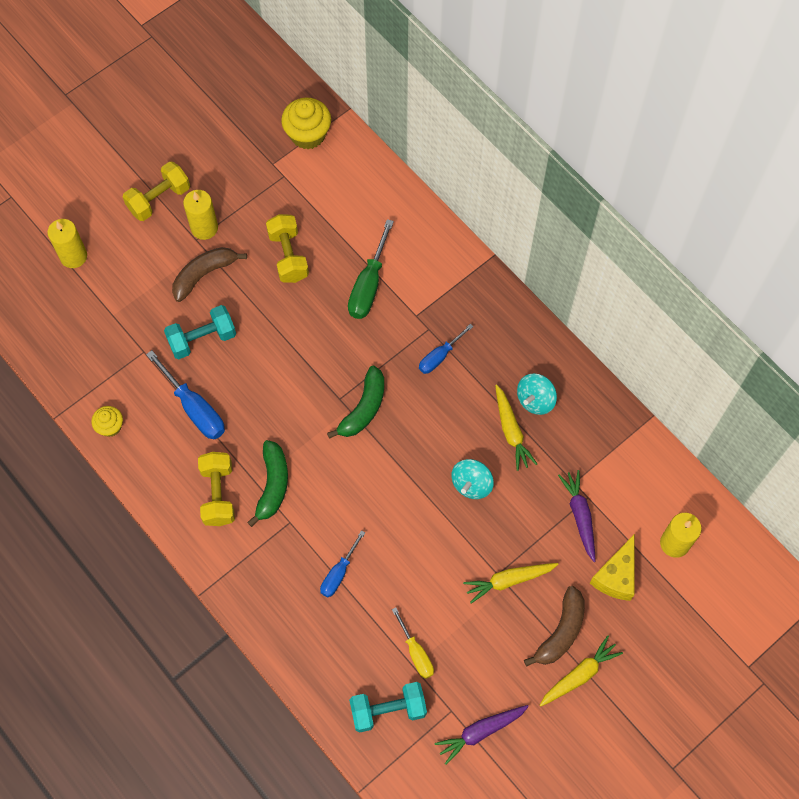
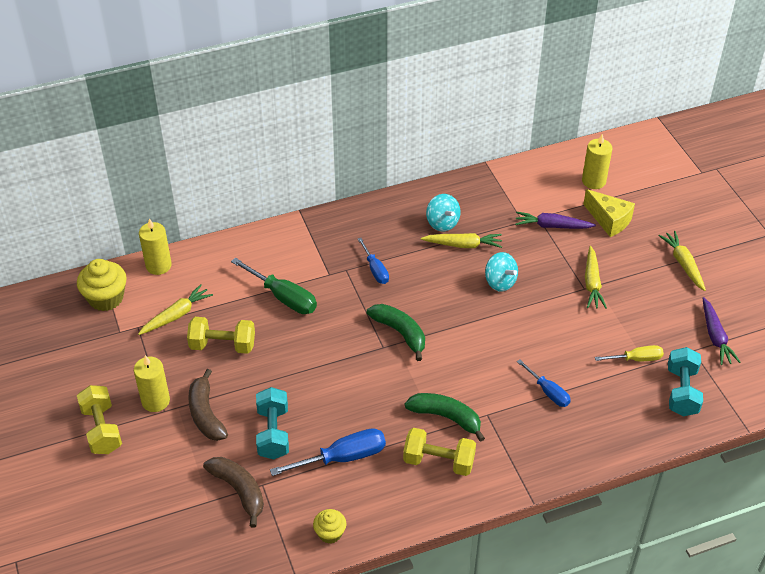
camera: 70 degrees left, 20 degrees down
yellow candle [47,219,87,268] -> yellow candle moved to [139,218,172,275]
brown banana [524,586,585,667] -> brown banana moved to [203,457,264,527]
none -> yellow carrot [138,284,213,335]

